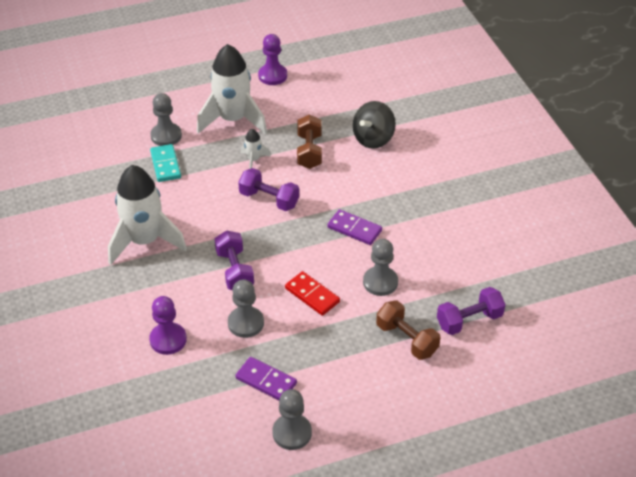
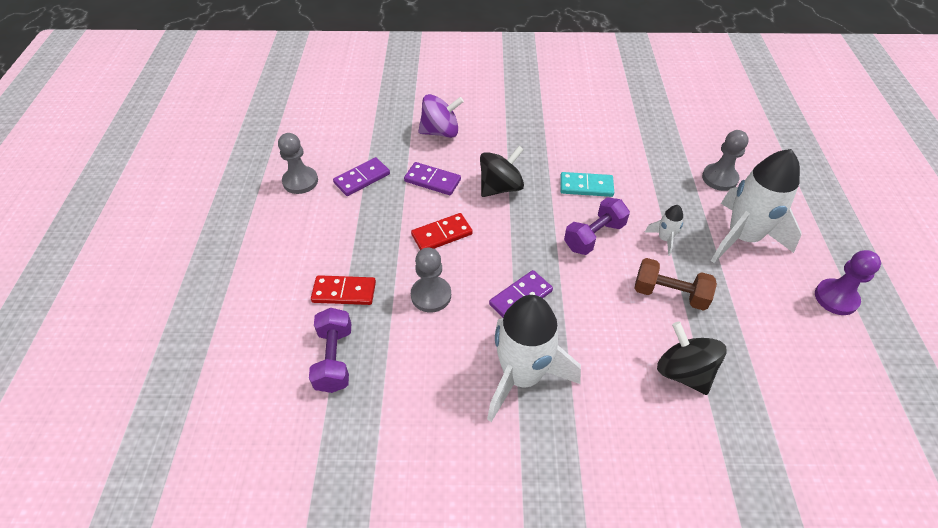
camera: 110 degrees right, 5 degrees up
white rocket [108,165,187,265] -> white rocket moved to [487,295,581,422]
purple pawn [149,296,187,355] -> purple spinning top [418,94,464,138]
turquoise domino [150,144,181,182] -> turquoise domino moved to [560,172,614,197]
purple dumbbell [215,230,254,290] -> black spinning top [480,146,524,197]
grey pawn [228,279,264,338] -> purple domino [404,162,461,195]
brown dumbbell [376,300,440,360] -> red domino [311,275,376,305]

